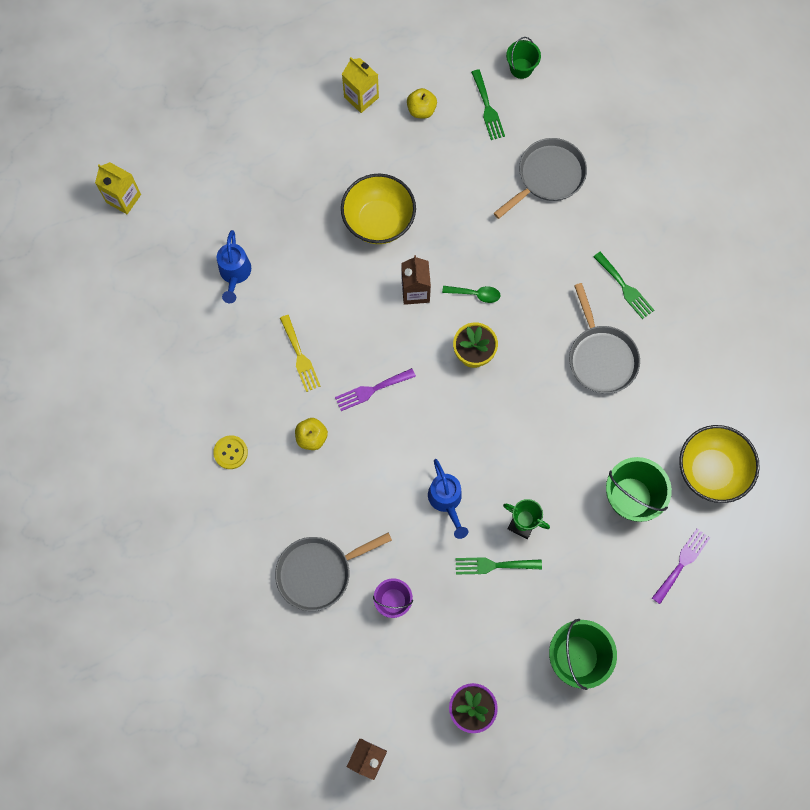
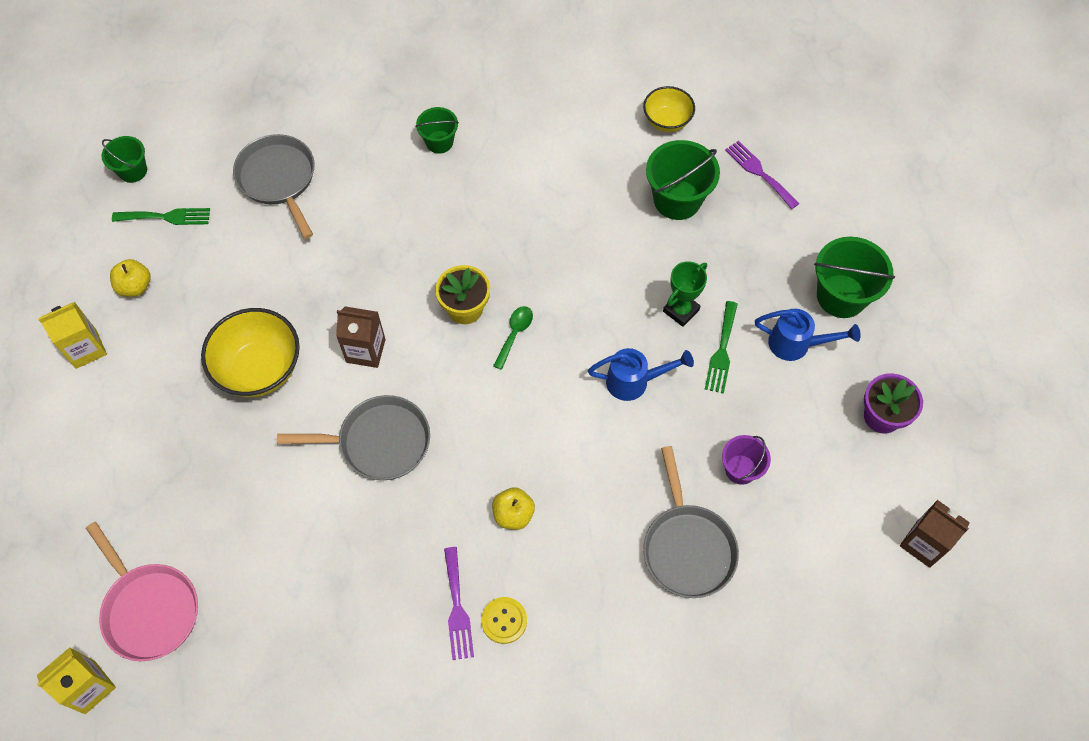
camera: 75 degrees left, 10 degrees down
blue watering can [217,230,251,303] -> blue watering can moved to [755,309,861,361]
yellow fork [280,315,320,392] -> none
purple fork [335,368,416,411] -> purple fork moved to [444,547,474,660]
green spoon [442,286,501,303] -> green spoon moved to [493,306,533,370]
grey pan [569,283,640,394] -> grey pan moved to [277,395,430,480]
green fork [594,252,654,319] -> green bucket [415,107,459,154]
yellow bowl [679,425,760,503] -> yellow bowl [643,86,695,132], size x0.60
none -> pink pan [86,522,198,661]

